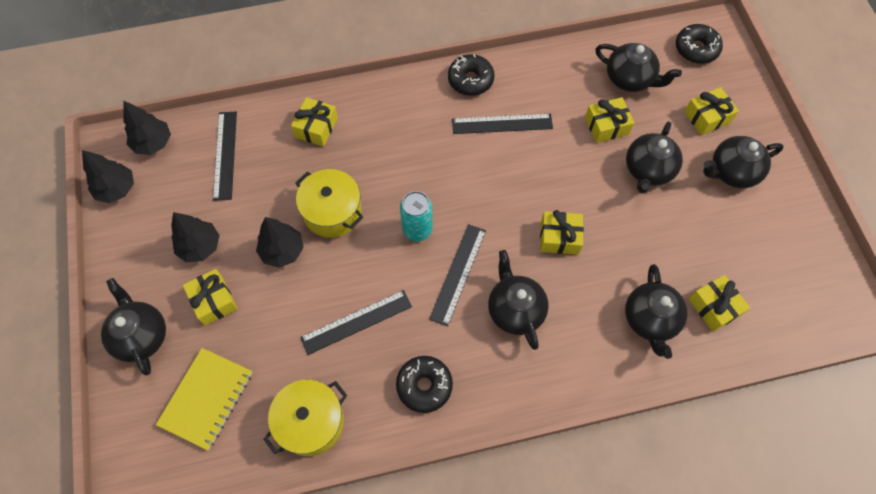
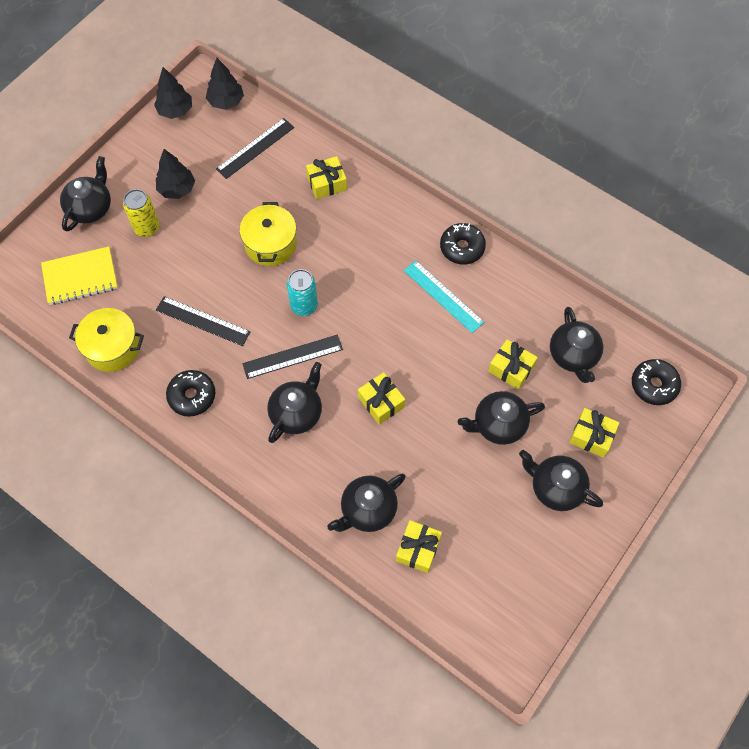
camera: 50 degrees right, 0 degrees up
yellow gift [183,269,238,326] -> yellow can [123,189,159,237]
black tree [256,217,304,268] -> none
black ruler [452,114,553,134] -> turquoise ruler [404,260,484,333]

